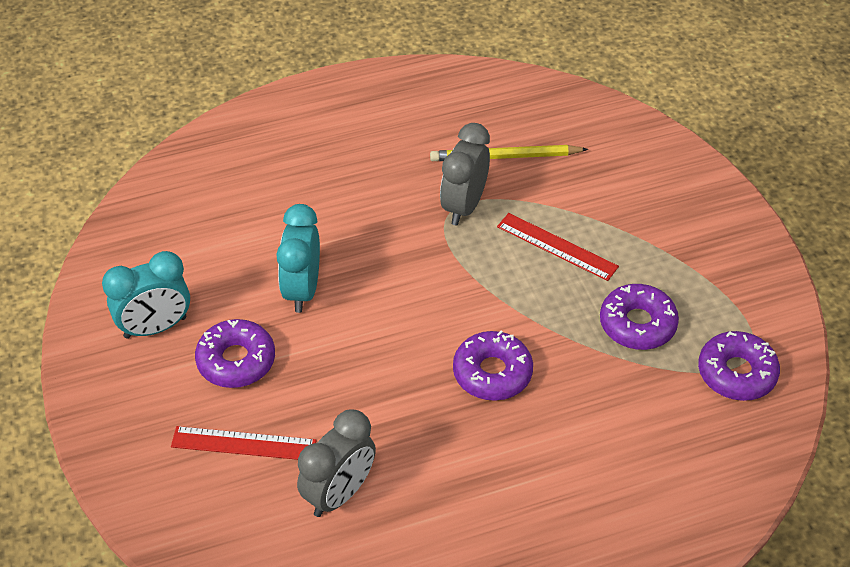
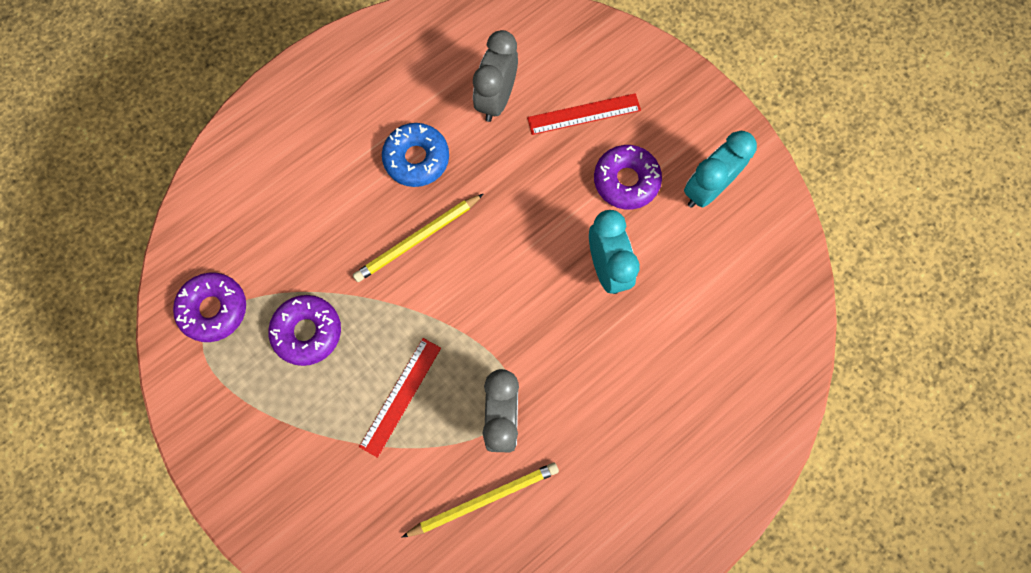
camera: 160 degrees right, 25 degrees up
purple donut [453,331,533,401] -> yellow pencil [353,194,483,282]
red ruler [497,213,619,281] -> red ruler turned 75 degrees counterclockwise [359,338,441,458]
none -> blue donut [382,123,449,187]

